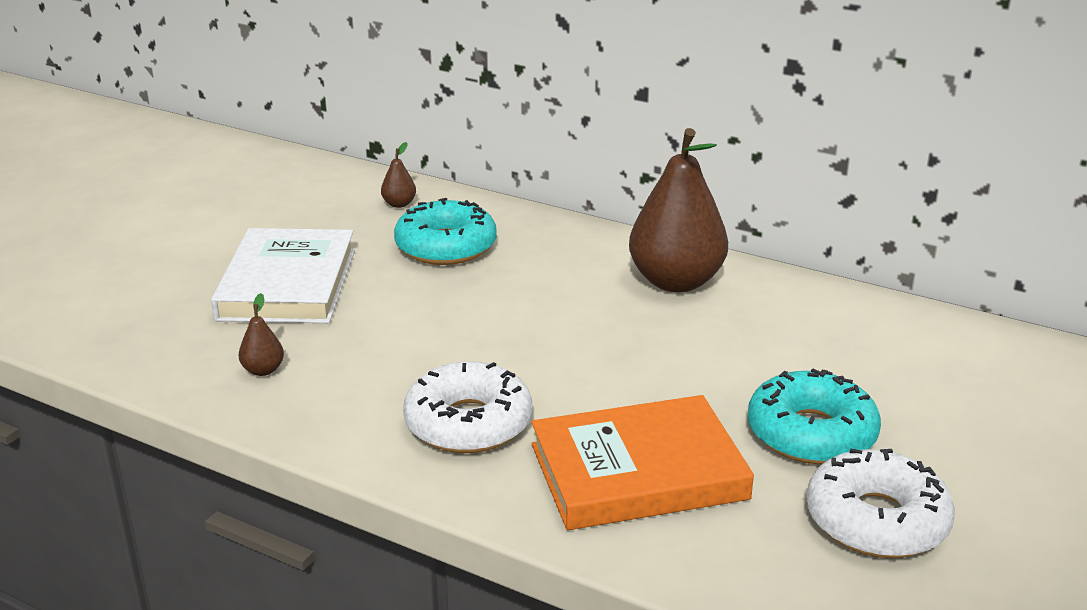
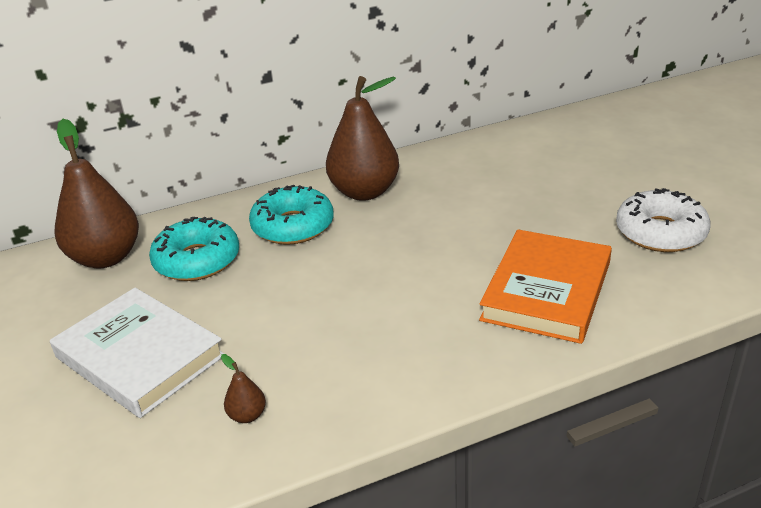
camera: 50 degrees left, 5 degrees up
brown pear [381,142,416,208] -> brown pear [55,119,139,269], size x2.48
white donut [403,361,532,453] -> none
turquoise donut [748,369,881,464] -> turquoise donut moved to [249,185,334,245]

